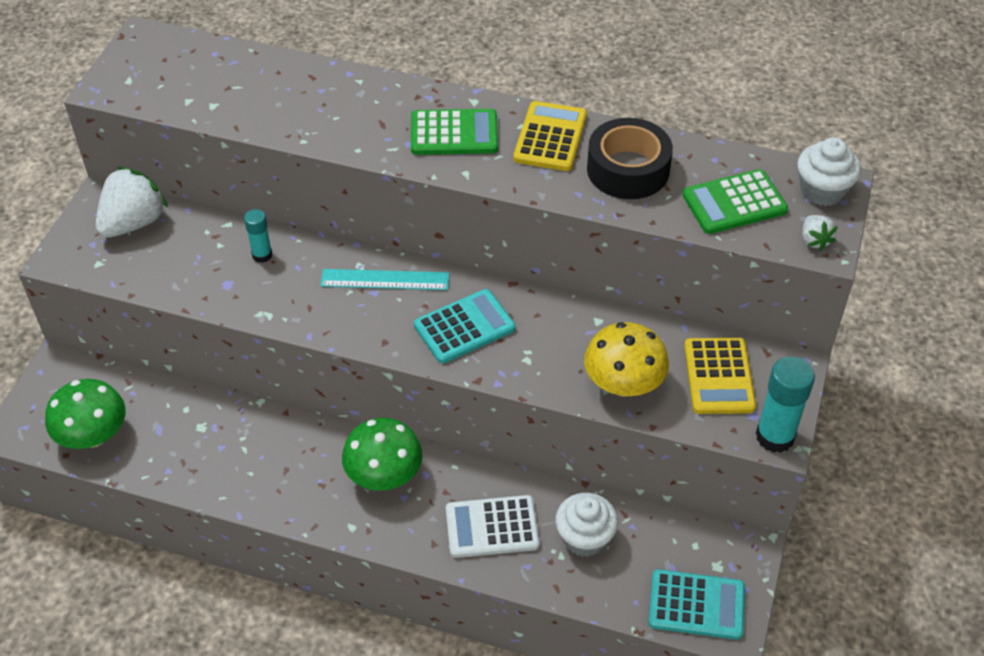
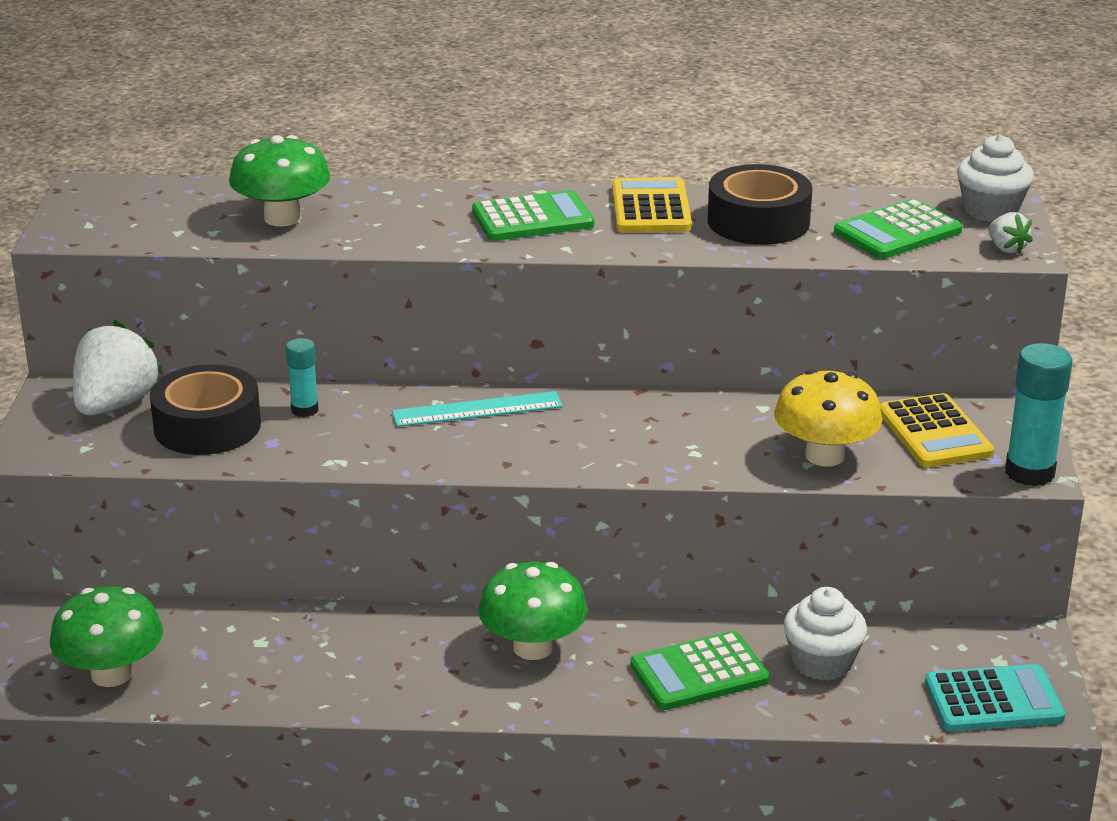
camera: 15 degrees left, 20 degrees down
turquoise calculator [414,289,516,364] -> none
white calculator [446,495,540,558] -> green calculator [630,631,770,710]
none -> black tape [150,364,261,455]
none -> green mushroom [229,135,331,227]

